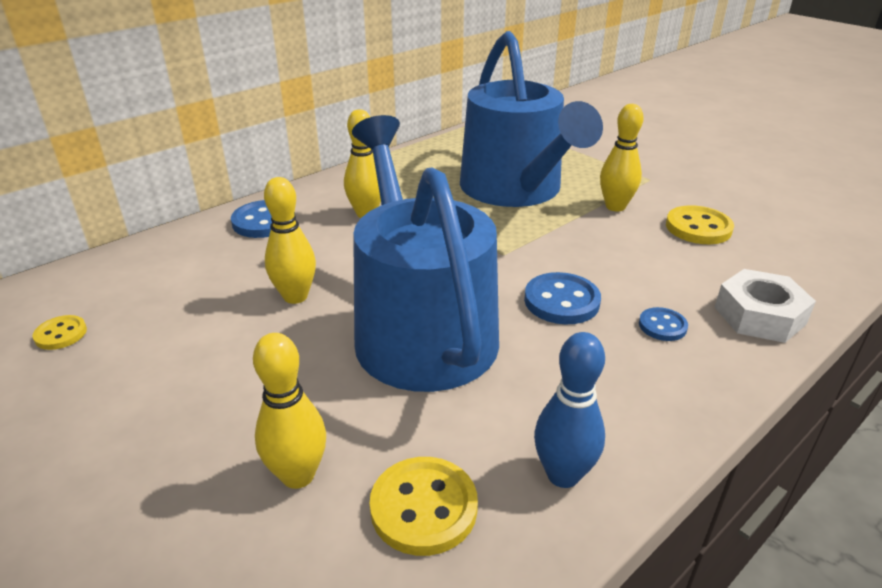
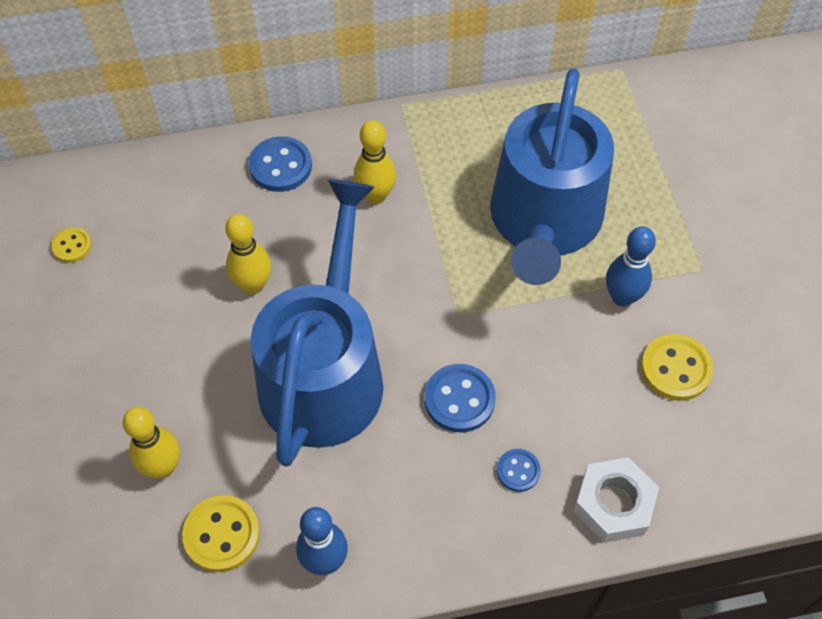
camera: 30 degrees right, 25 degrees up
yellow bowling pin [600,104,644,211] -> blue bowling pin [606,226,656,306]

